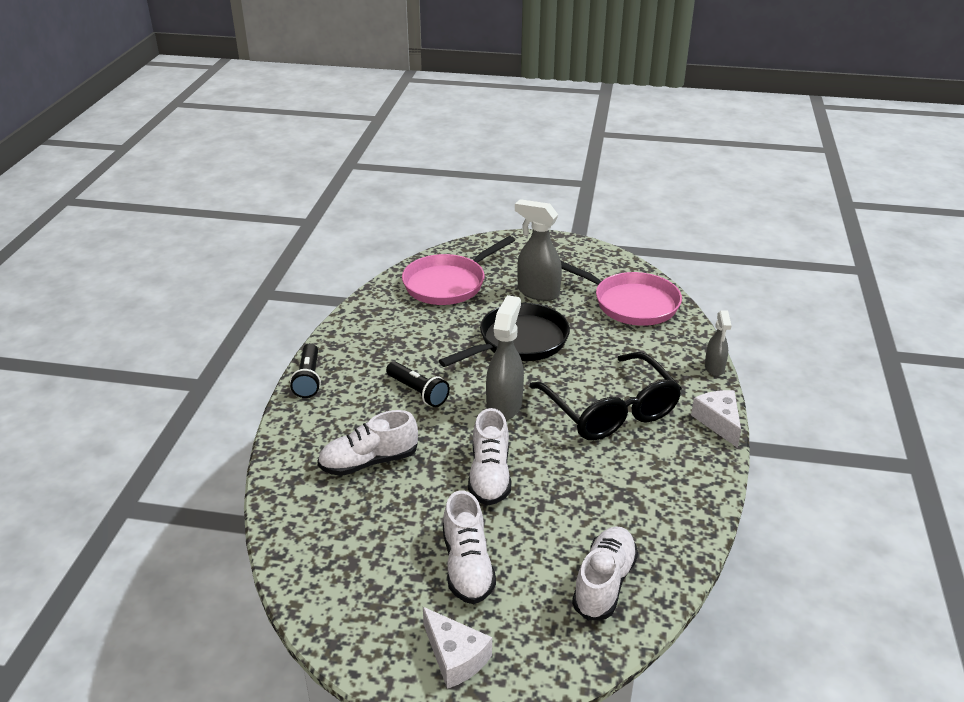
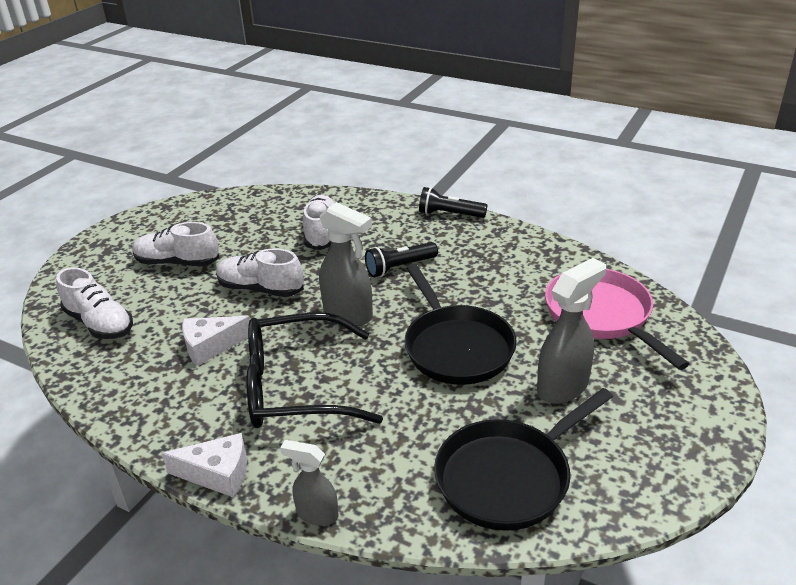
camera: 110 degrees right, 0 degrees up
white cheese [423,607,492,689] -> white cheese moved to [182,316,250,366]
pink pan [561,261,682,326] -> black pan [434,388,613,531]

